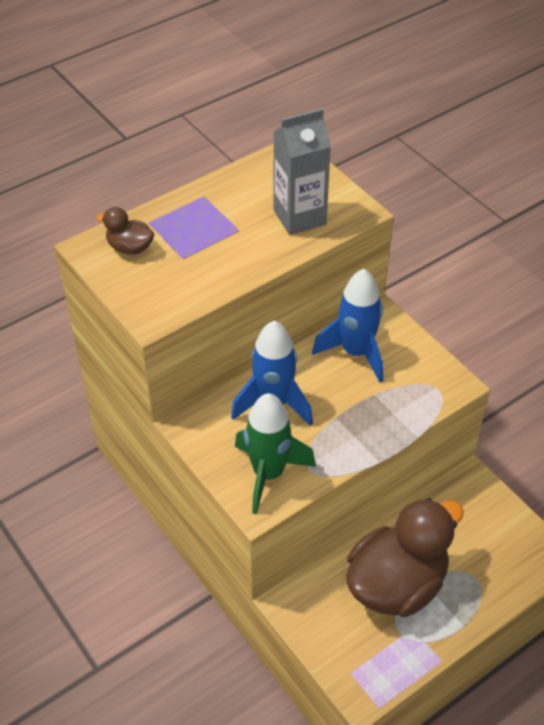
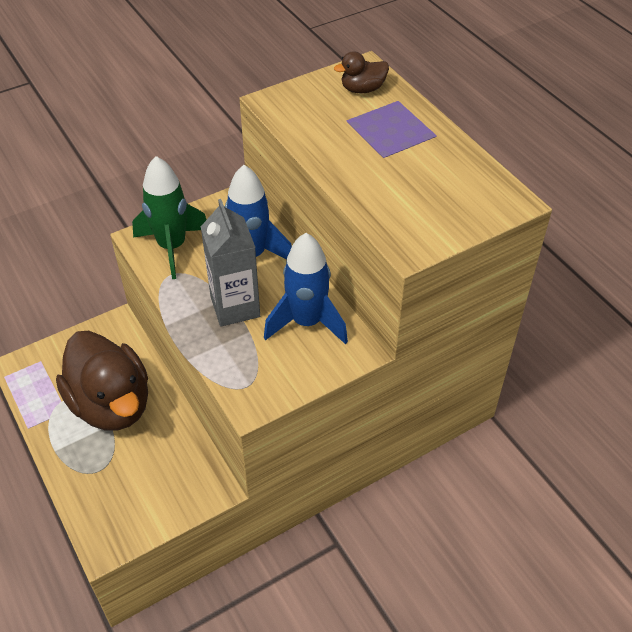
camera: 95 degrees right, 0 degrees up
brown duck [96,207,154,255] -> brown duck turned 135 degrees counterclockwise [334,51,389,93]
grey carton [274,108,331,235] -> grey carton moved to [201,199,260,327]

